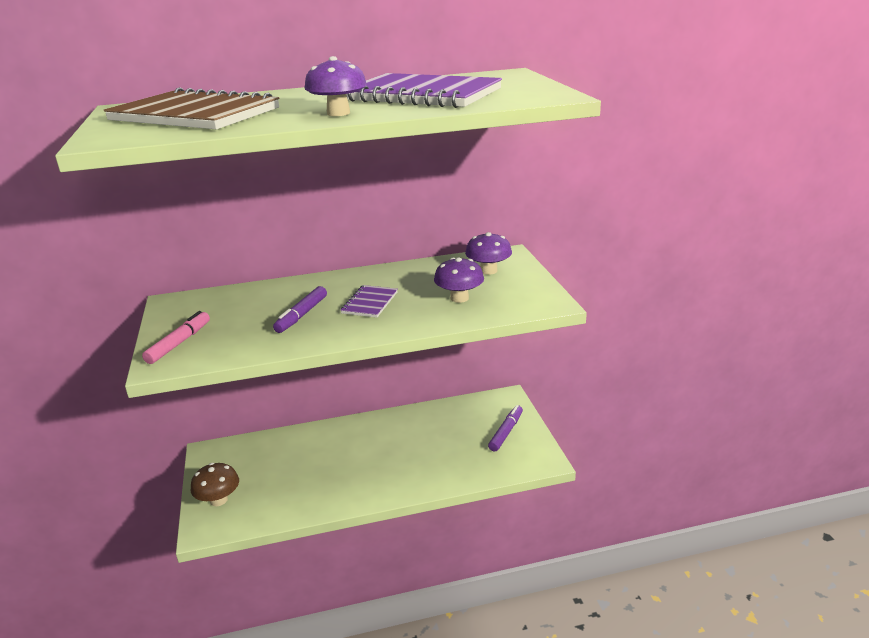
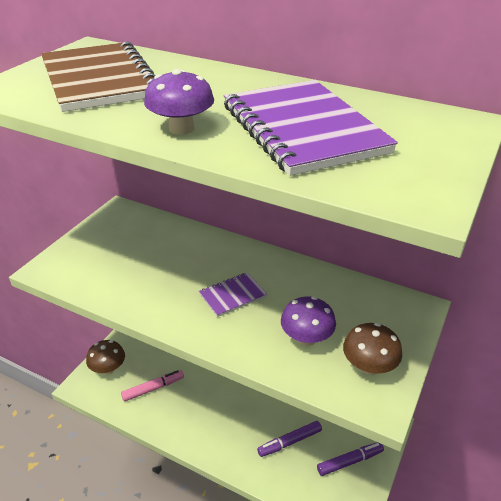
camera: 40 degrees right, 10 degrees up
pink marker [142,311,210,364] -> pink marker moved to [121,370,184,402]
purple marker [273,286,327,333] -> purple marker moved to [257,421,322,457]
purple mushroom [465,232,512,275] -> none
none -> brown mushroom [343,323,402,375]

